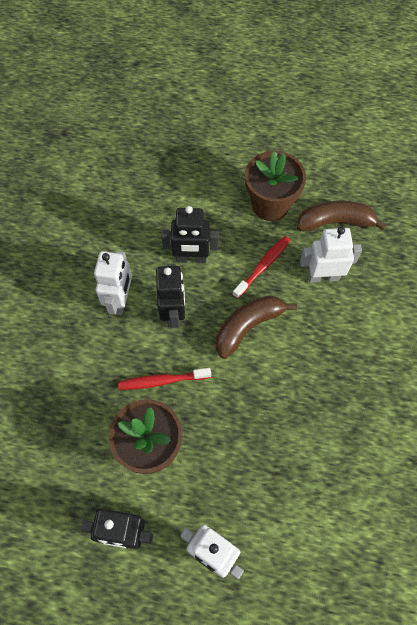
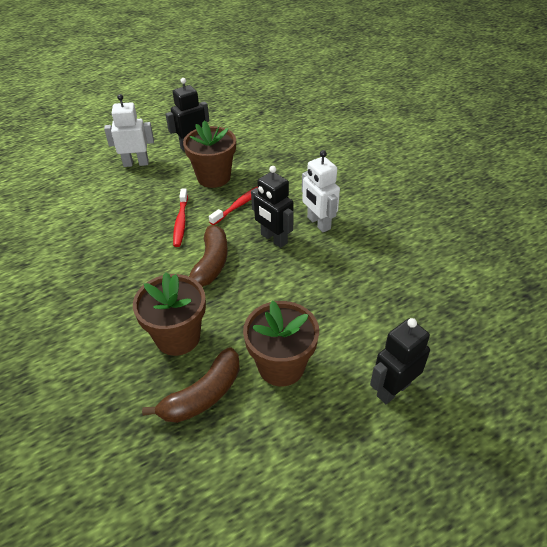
camera: 140 degrees right, 20 degrees down
black robot [161,206,219,263] -> black robot moved to [370,318,430,404]
red toothbrush [232,236,290,299] -> red toothbrush moved to [173,188,188,247]
white robot [300,227,362,283] -> brown flower pot [133,272,206,356]

